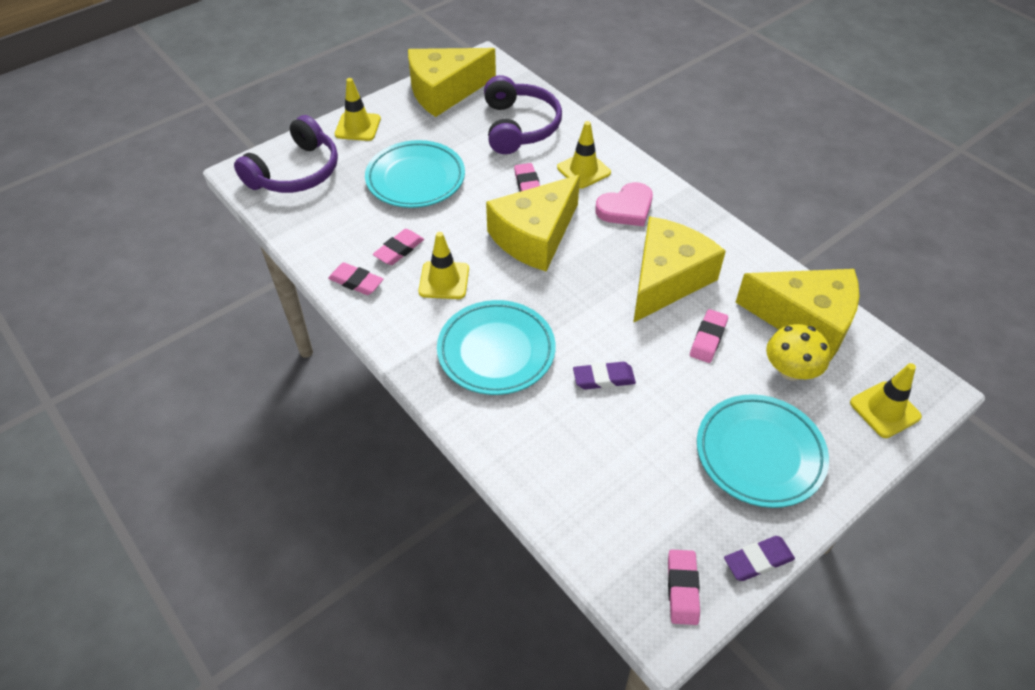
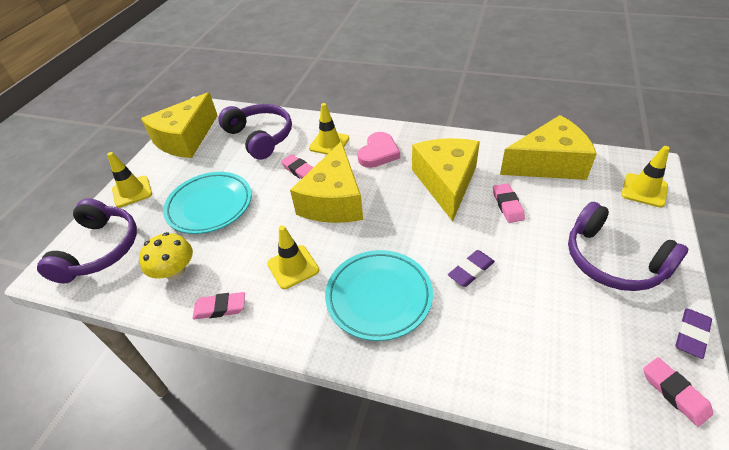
camera: 30 degrees left, 5 degrees down
pink eraser [373,229,424,265] -> none
turquoise plate [697,394,829,508] -> purple headphones [568,202,688,291]
yellow mushroom [766,324,830,381] -> yellow mushroom moved to [139,232,193,280]

